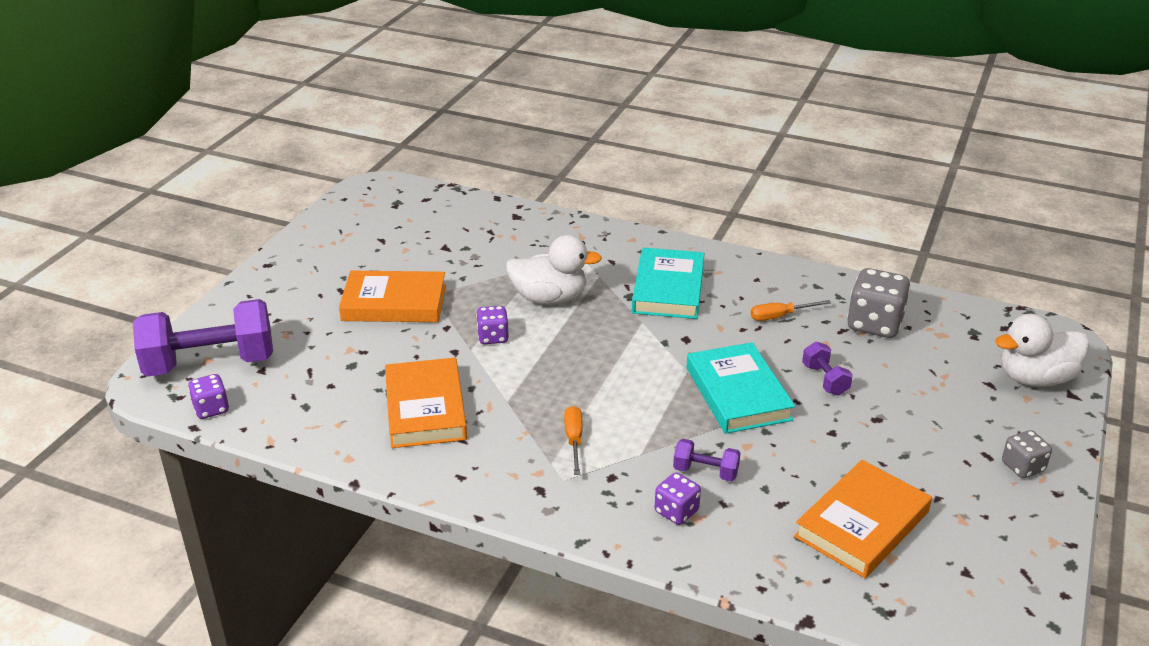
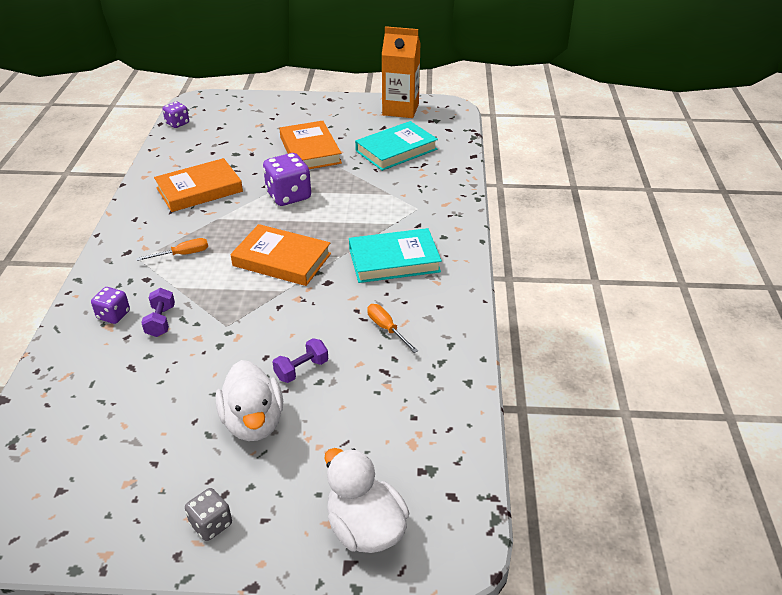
camera: 70 degrees right, 5 degrees up
purple dumbbell [133,299,273,377] -> none
purple dice [476,306,509,344] -> purple dice [263,153,311,206], size x1.74
white duck [506,235,602,305] -> white duck moved to [215,360,283,441]
turquoise book [687,342,795,434] -> turquoise book moved to [355,121,438,171]
orange book [794,460,932,578] -> orange book moved to [231,224,331,286]
grey dice [847,268,911,338] -> none
none -> orange carton [382,26,420,118]

